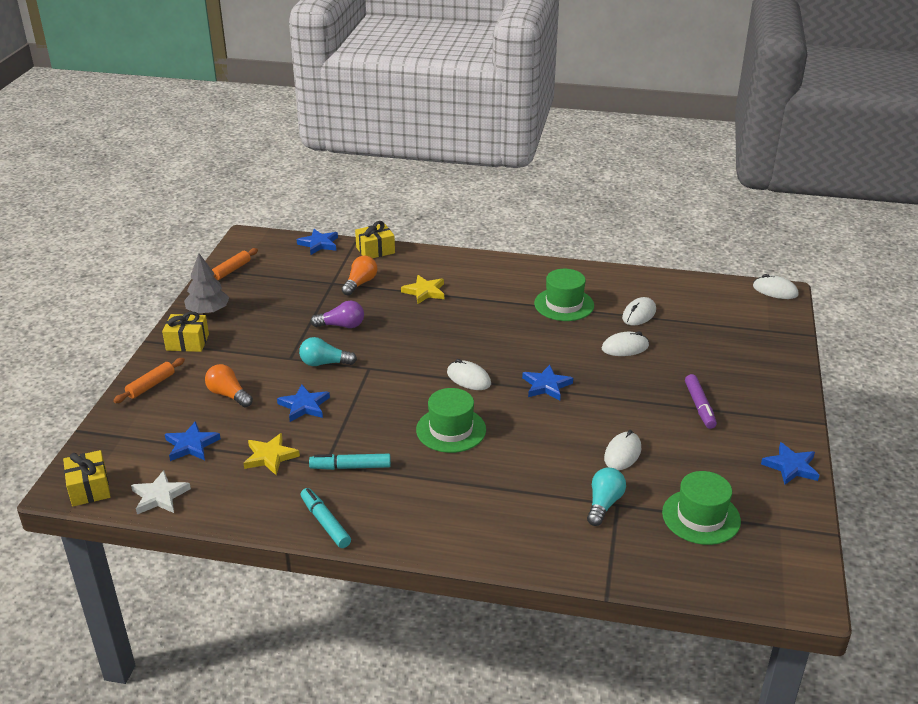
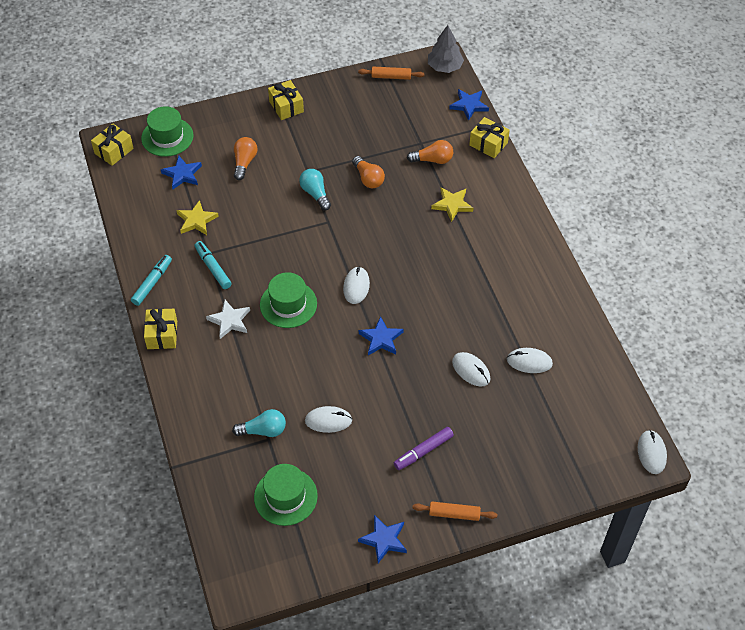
camera: 60 degrees right, 20 degrees up
orange rolling pin [113,358,185,403] -> orange rolling pin moved to [412,502,497,521]
white star [131,470,191,515] -> white star moved to [206,300,250,339]
grey tree [184,253,229,314] -> grey tree moved to [428,25,464,73]
blue star [277,384,330,422] -> none
purple light bulb [310,301,364,328] -> orange light bulb [352,156,385,188]
green hat [534,269,594,321] -> green hat moved to [141,106,194,157]
none -> yellow gift [144,308,177,349]

